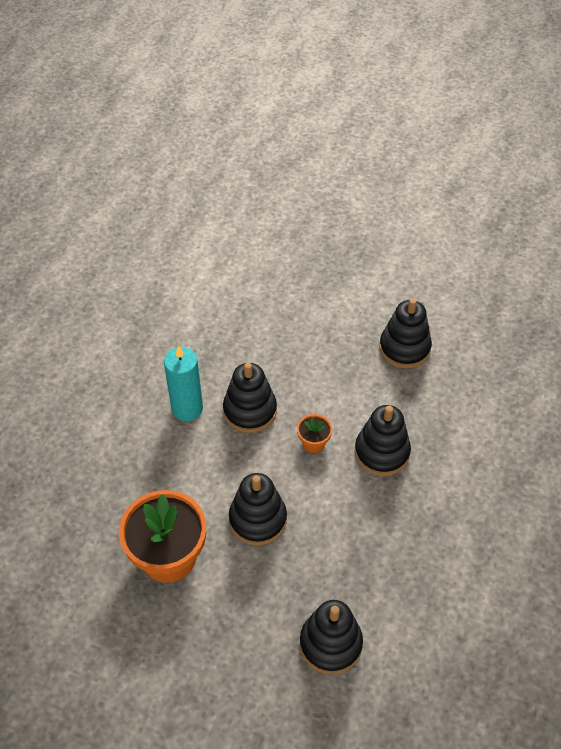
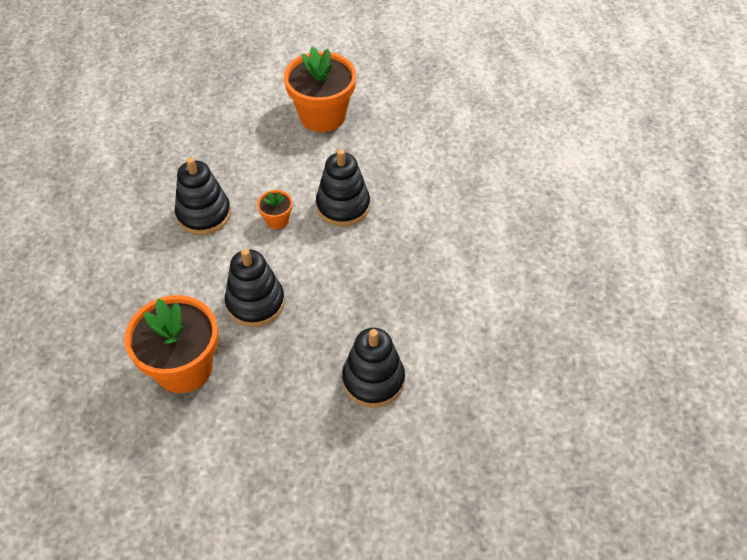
camera: 25 degrees left, 0 degrees up
turquoise candle [164,345,203,421] -> none
black stacking toy [379,298,432,368] -> orange flower pot [284,46,356,132]

